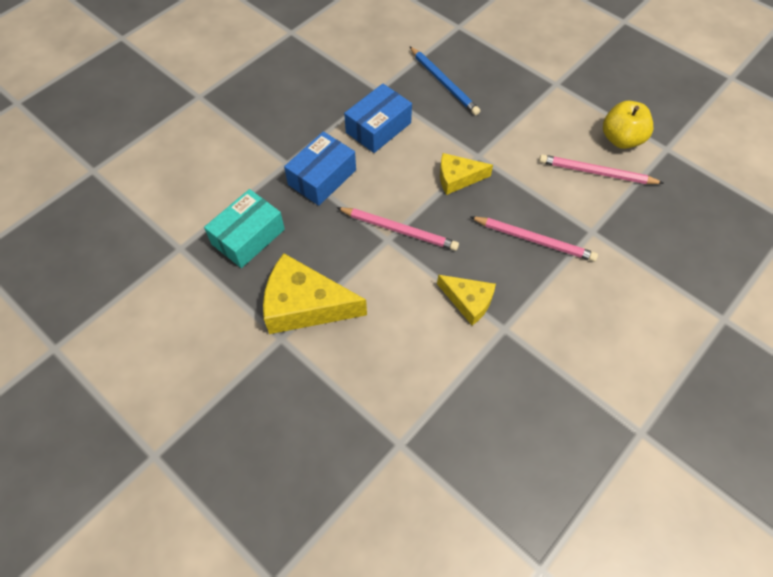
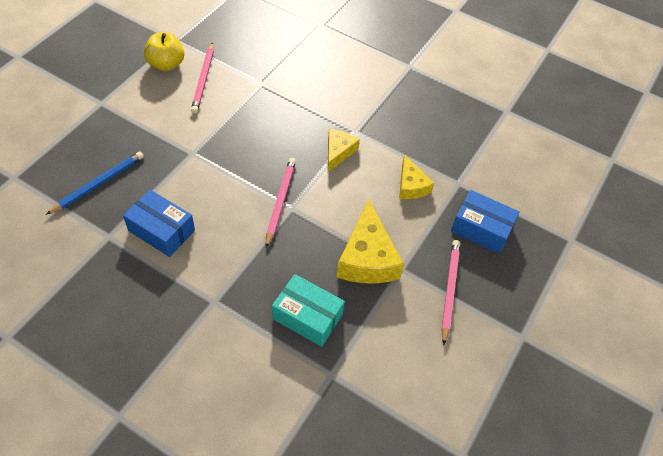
camera: 105 degrees left, 5 degrees down
blue box [284,131,356,206] -> blue box moved to [451,190,520,254]
yellow cheese [440,153,493,195] -> yellow cheese moved to [399,154,434,199]
pink pencil [471,217,598,262] -> pink pencil moved to [441,240,460,345]

